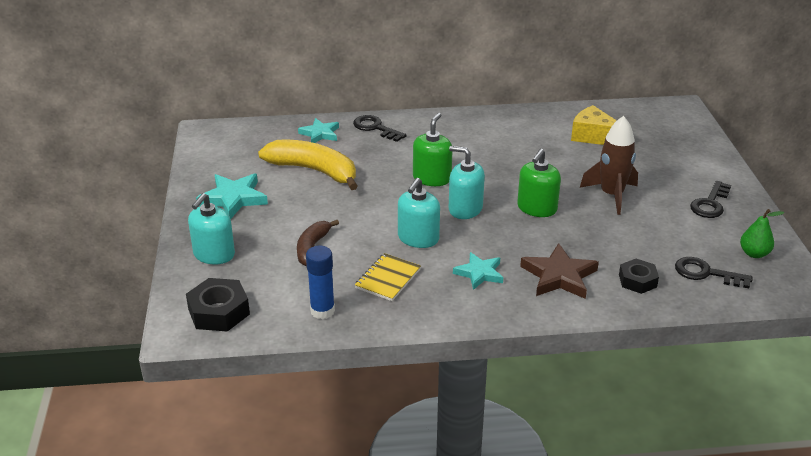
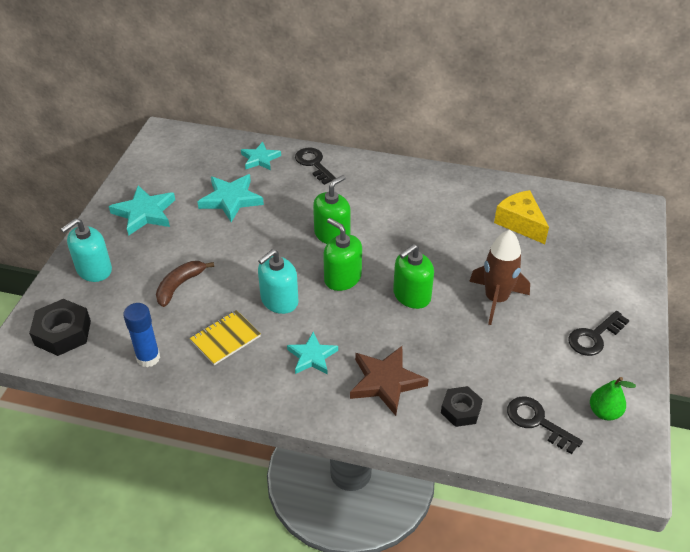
camera: 20 degrees right, 10 degrees up
yellow banana [258,140,358,190] -> turquoise star [198,174,264,222]
turquoise soap dispenser [449,146,485,219] -> green soap dispenser [323,218,362,291]

